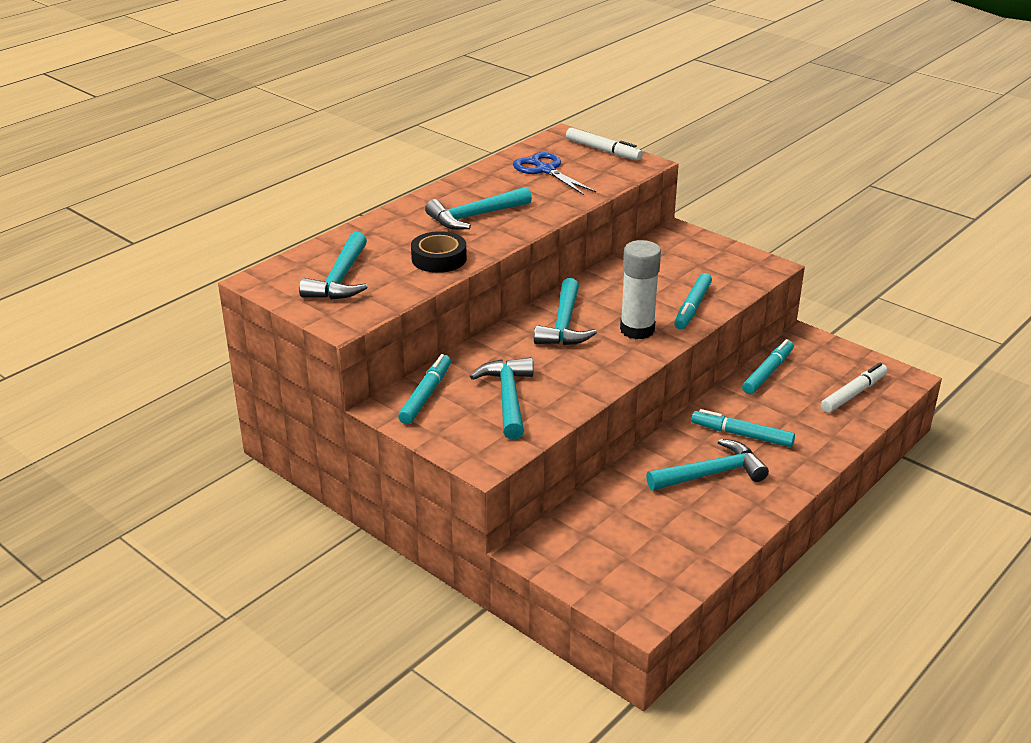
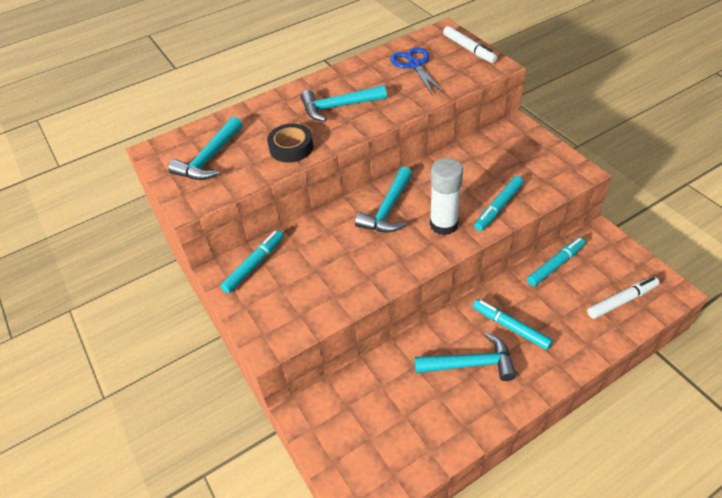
camera: 20 degrees right, 15 degrees up
turquoise hammer [470,357,534,440] -> none

